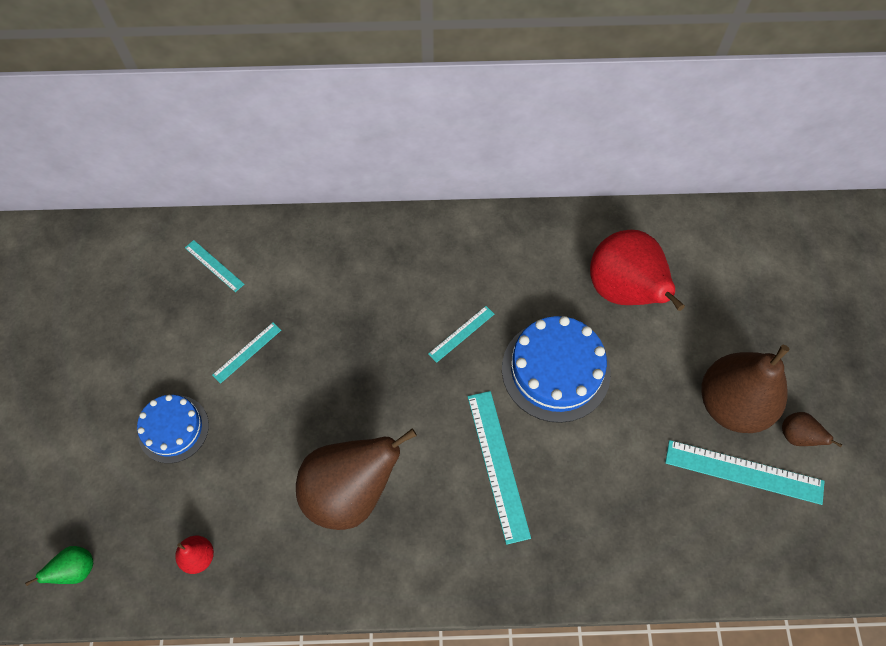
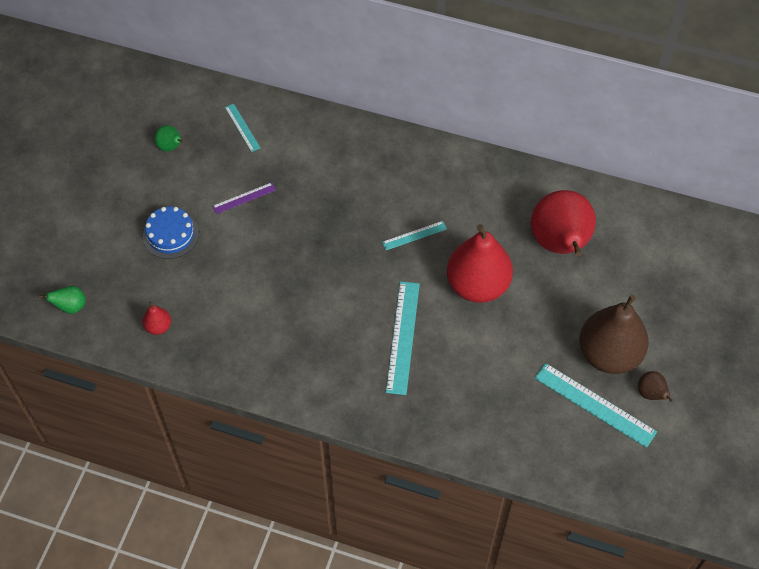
camera: 20 degrees right, 5 degrees down
turquoise ruler [212,322,281,384] -> purple ruler [212,182,276,214]
brown pear [296,428,417,530] -> none
blue cake [502,316,611,423] -> red pear [447,224,513,303]
none -> green pear [155,125,184,151]

